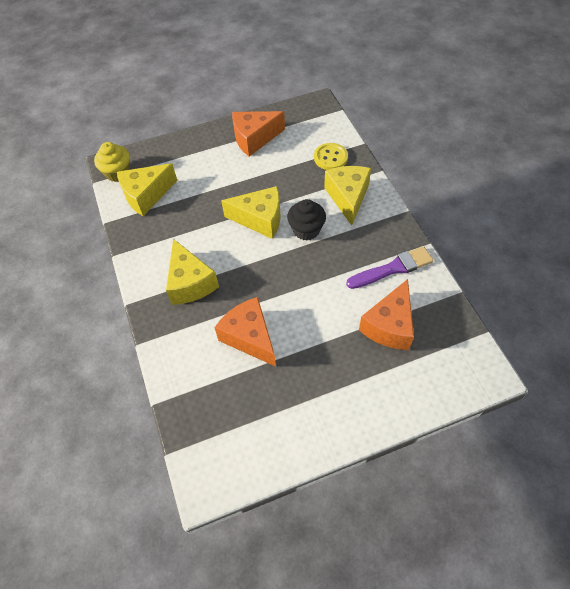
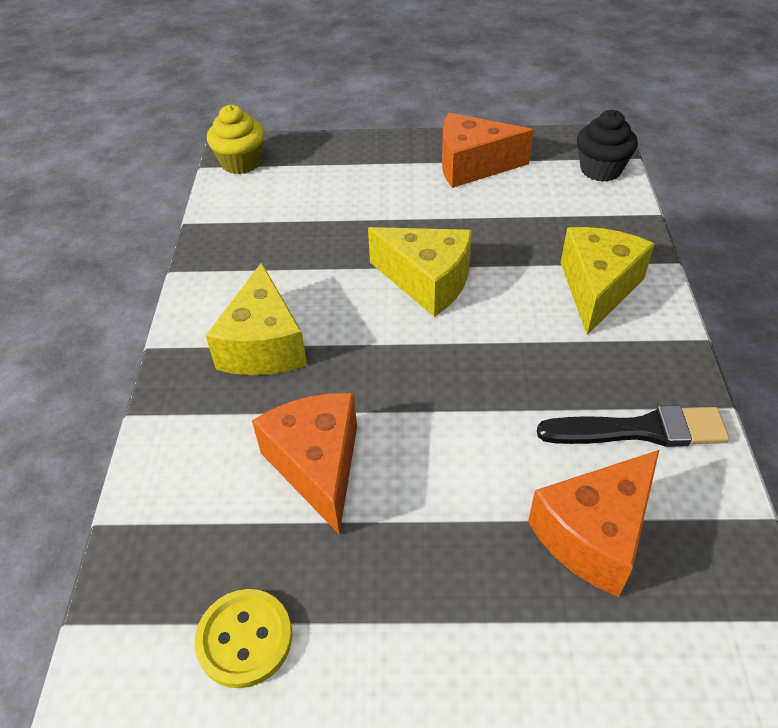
camera: 20 degrees right, 10 degrees down
yellow cheese [117,163,177,216] -> none
black cupcake [287,199,326,240] -> black cupcake moved to [577,110,638,182]
yellow button [314,143,348,170] -> yellow button moved to [195,589,292,688]
purple brush [346,246,433,289] -> black brush [537,405,729,447]

